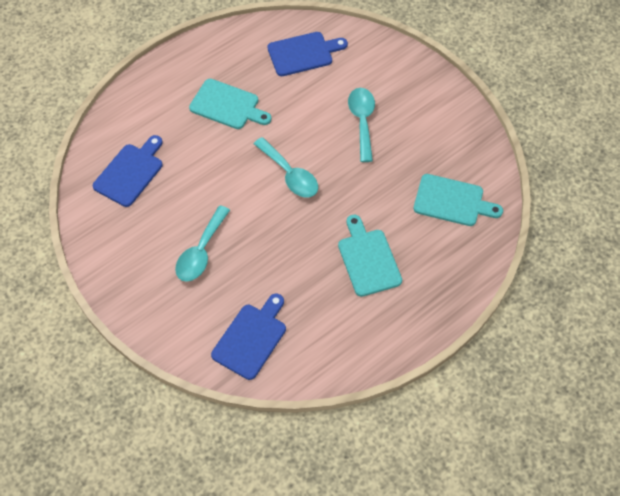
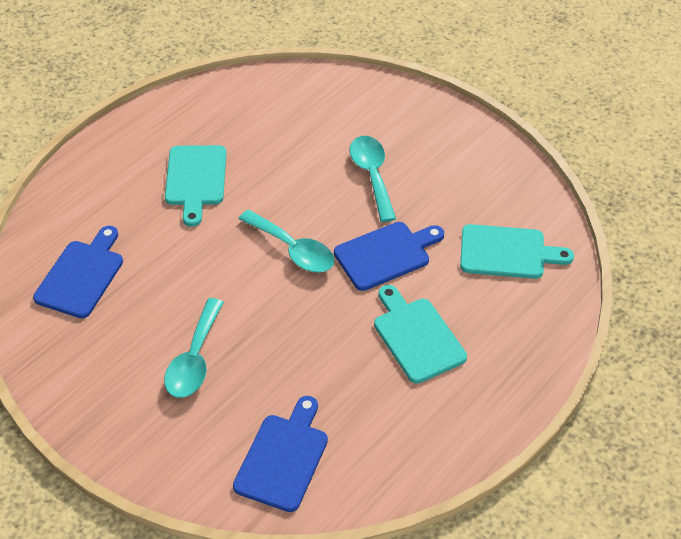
camera: 10 degrees left, 10 degrees down
turquoise cutting board [189,79,272,129] -> turquoise cutting board turned 75 degrees clockwise [165,145,226,227]
blue cutting board [267,32,348,76] -> blue cutting board moved to [334,222,444,291]

